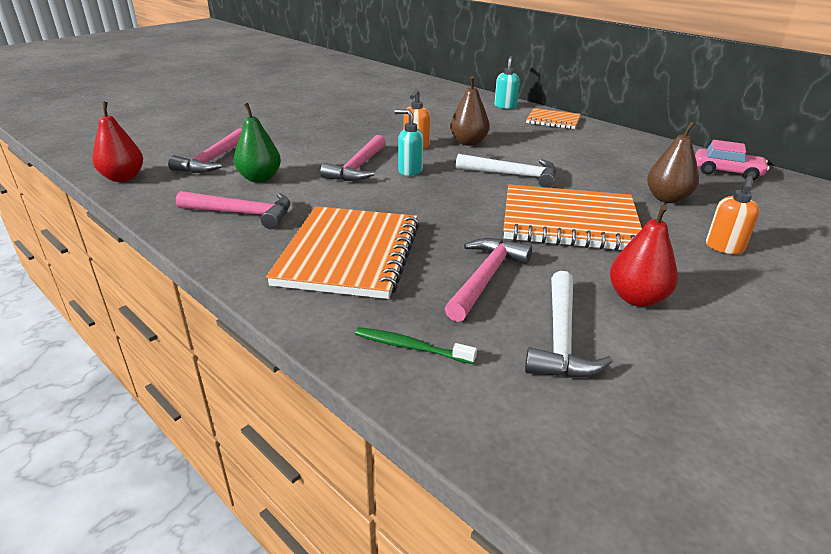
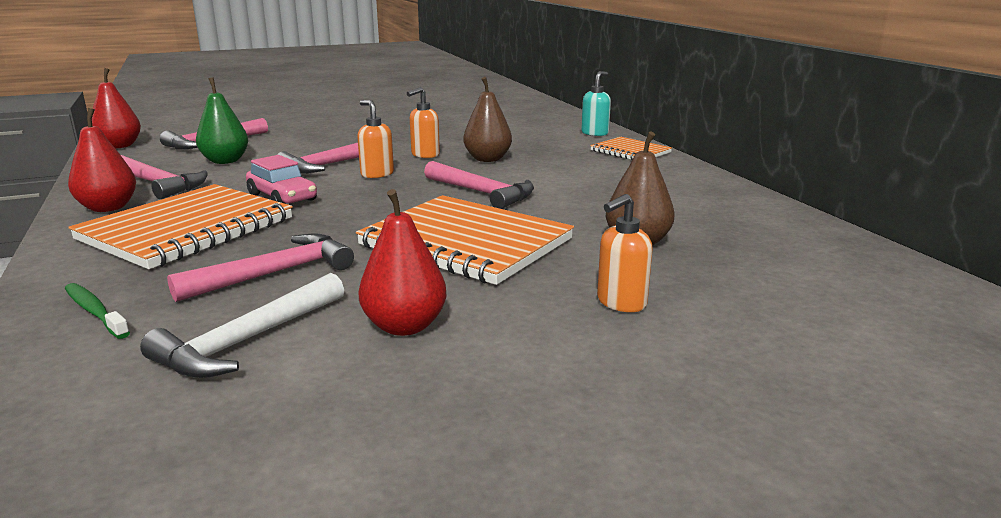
camera: 25 degrees right, 10 degrees down
turquoise soap dispenser [394,109,423,176] -> orange soap dispenser [357,100,394,178]
white hammer [456,154,556,188] -> pink hammer [424,161,534,209]
pink car [695,140,769,180] -> pink car moved to [246,155,317,204]
none -> red pear [68,108,136,212]

